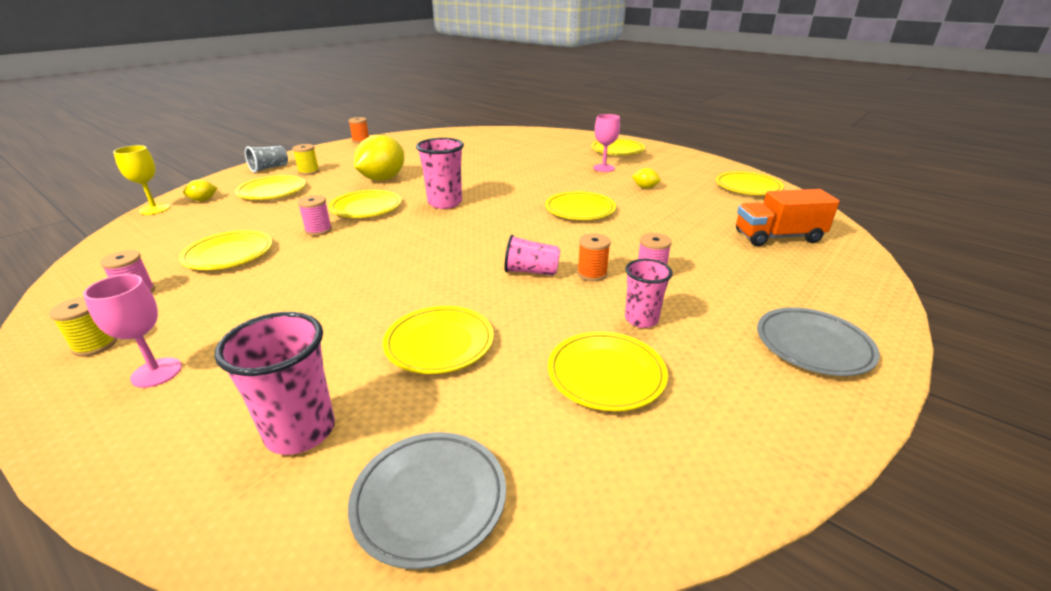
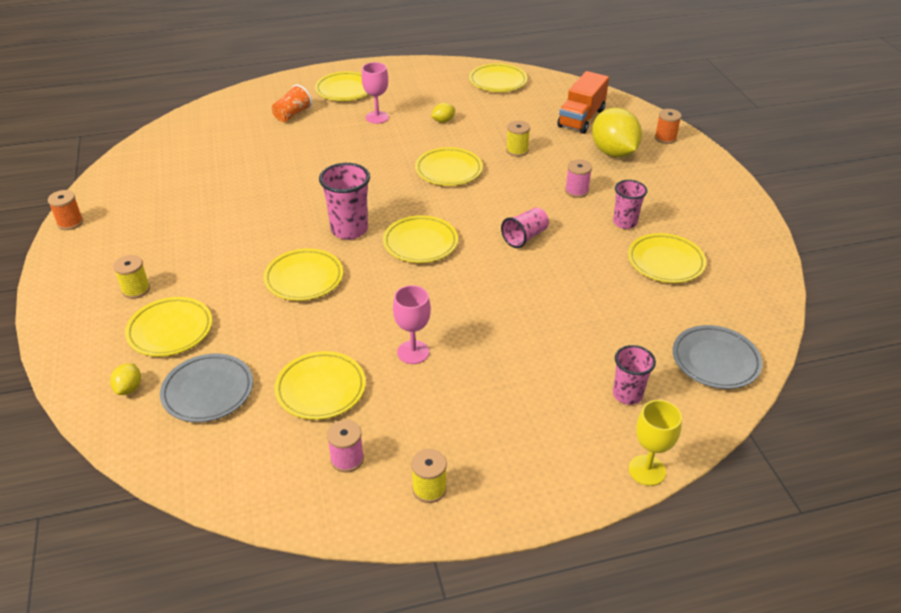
camera: 55 degrees left, 10 degrees up
pink goblet [83,274,182,388] -> pink goblet moved to [393,285,431,364]
yellow goblet [113,145,170,215] -> yellow goblet moved to [629,400,682,486]
pink cup [215,312,335,455] -> pink cup [613,345,656,405], size x0.65
grey cup [245,146,288,173] -> none
pink spool [297,195,332,236] -> none
yellow lemon [354,135,405,181] -> yellow lemon moved to [592,108,642,158]
yellow plate [383,306,494,374] -> yellow plate moved to [383,215,458,263]
orange spool [577,233,611,281] -> orange spool moved to [655,109,682,144]
grey plate [757,307,880,376] -> grey plate moved to [160,354,253,422]
none -> orange cup [272,84,312,122]
none -> yellow spool [506,121,530,157]

